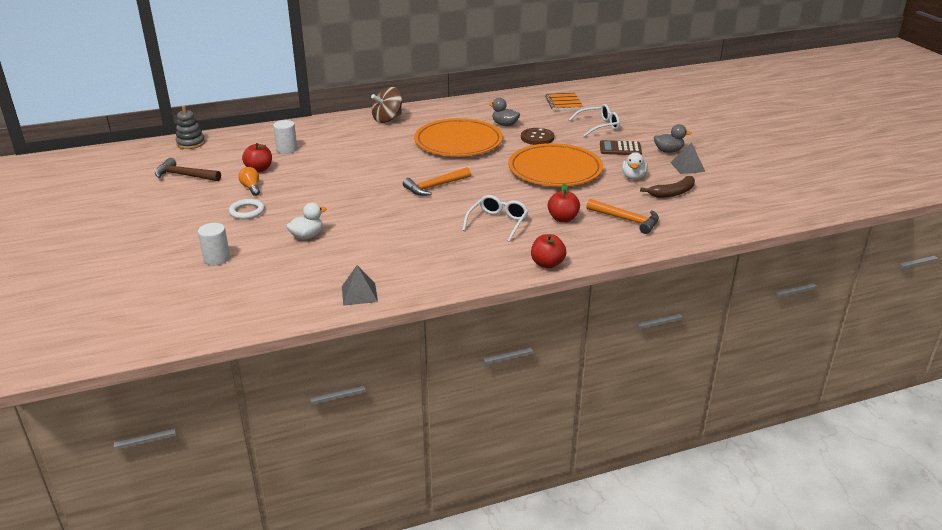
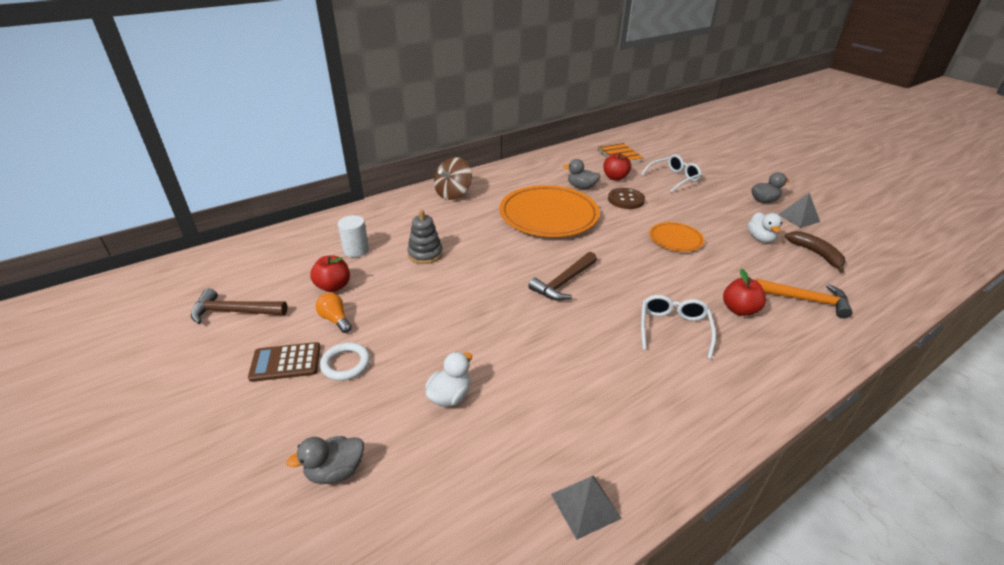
camera: 15 degrees left, 5 degrees up
grey stacking toy [176,105,205,149] -> grey stacking toy moved to [407,210,443,264]
white cylinder [198,223,230,265] -> grey duck [286,436,364,484]
orange hammer [403,167,471,196] -> brown hammer [528,252,597,301]
orange plate [508,143,603,186] -> orange plate [649,222,704,252], size x0.50
red apple [531,234,566,269] -> red apple moved to [603,153,631,181]
brown calculator [600,140,642,155] -> brown calculator moved to [248,342,321,382]
brown banana [640,176,695,198] -> brown banana turned 75 degrees counterclockwise [785,231,845,273]

